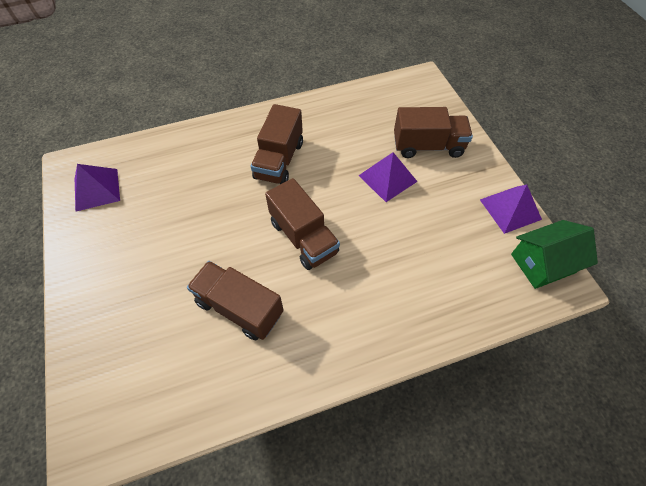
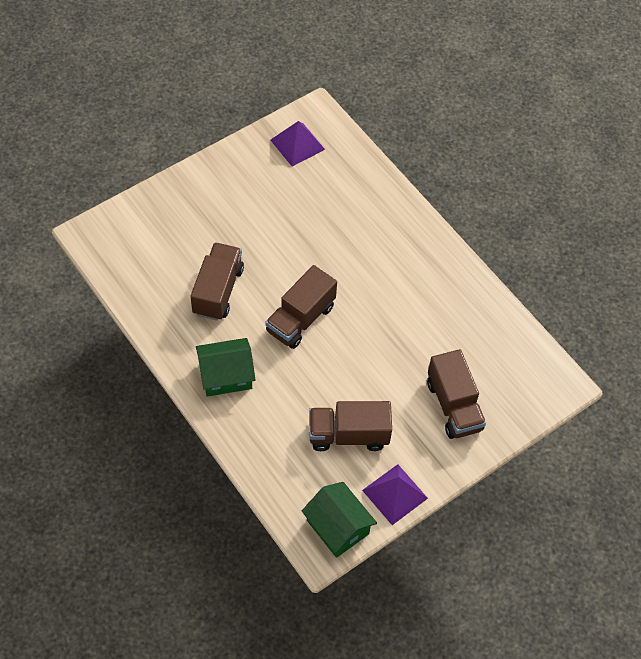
camera: 70 degrees right, 0 degrees up
brown truck [251,104,303,184] -> brown truck moved to [309,401,392,451]
purple pyramid [358,152,418,202] -> none
none -> green house [196,338,255,397]

